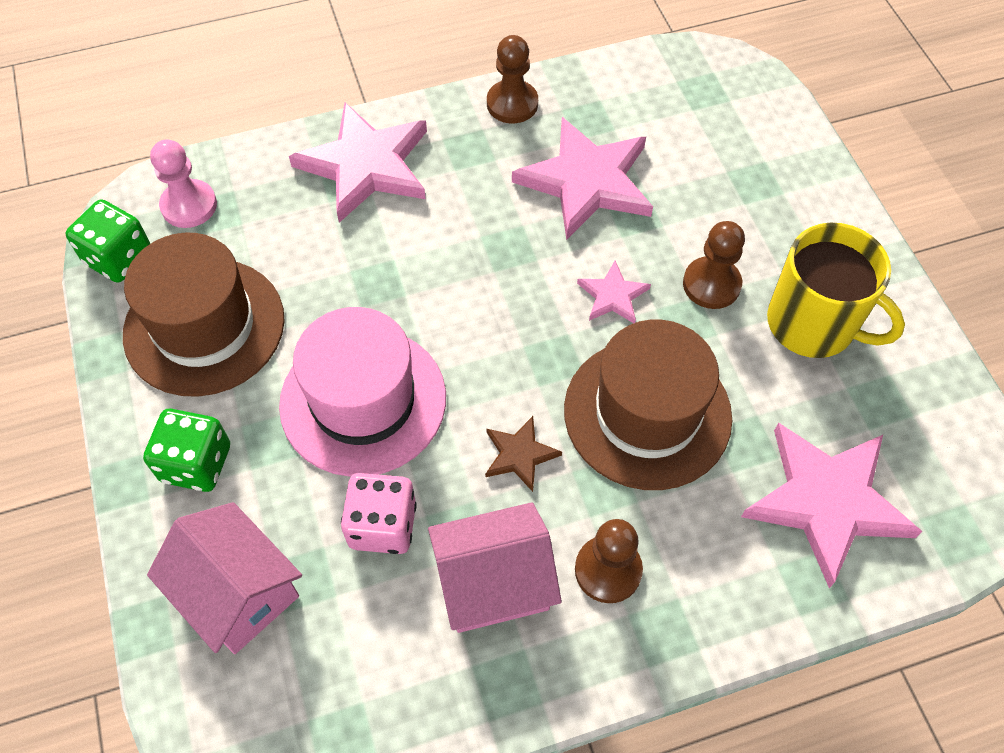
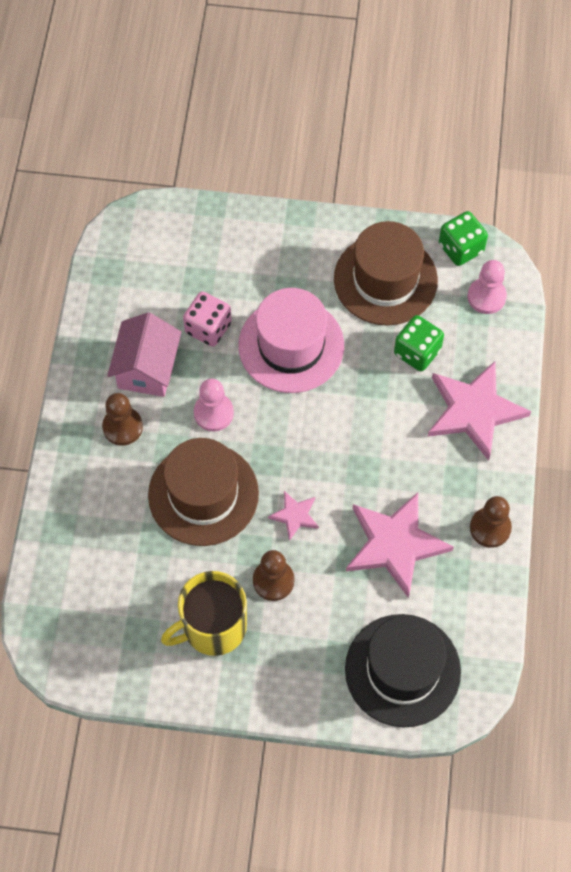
camera: 115 degrees right, 5 degrees up
green dice [143,409,230,492] -> green dice moved to [394,315,444,371]
pink house [147,502,302,654] -> none
brown star [485,416,562,492] -> pink pawn [194,379,234,431]
pink star [741,422,923,588] -> none
none -> black hat [345,614,461,728]

